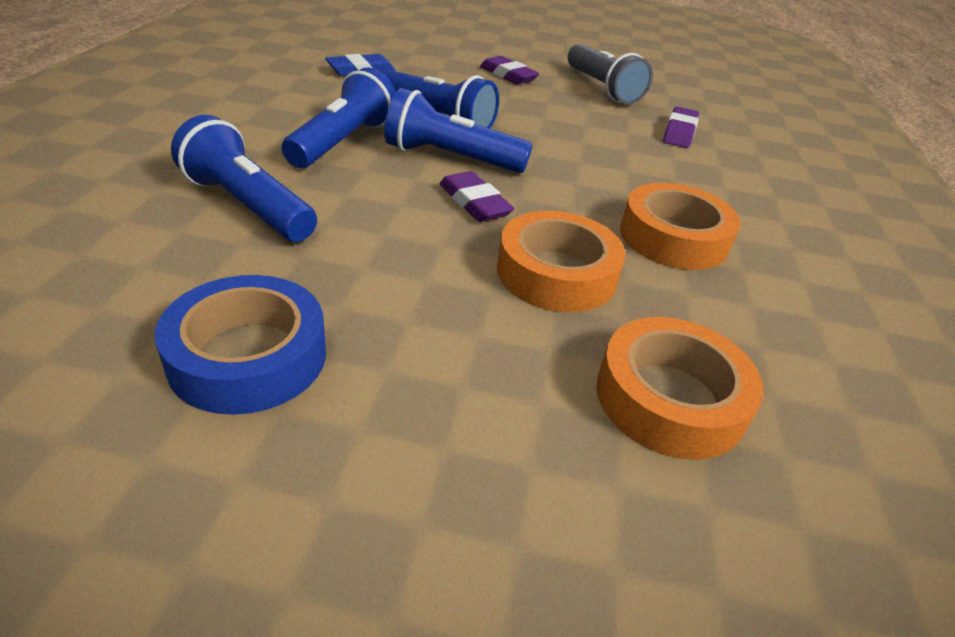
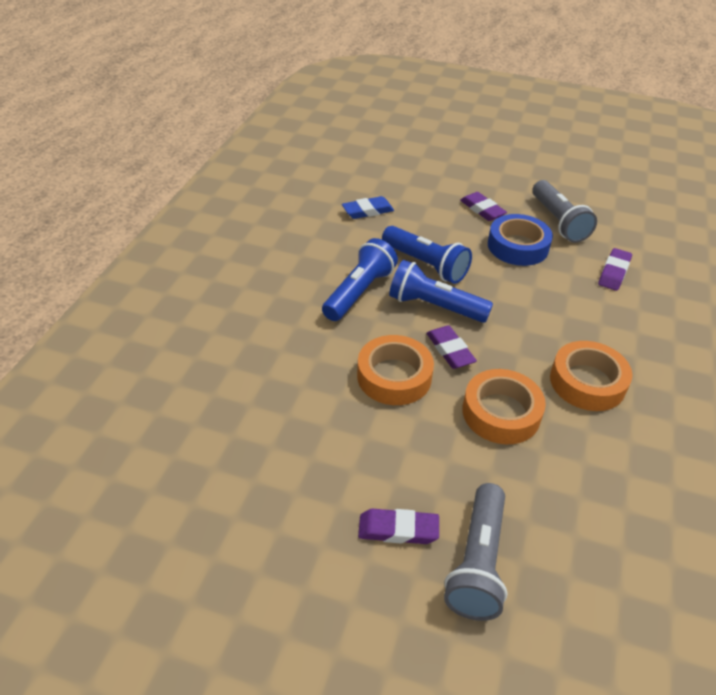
camera: 10 degrees right, 5 degrees up
blue tape [155,275,326,415] -> blue tape moved to [488,214,553,266]
blue flashlight [171,115,317,242] -> none
orange tape [596,317,764,460] -> orange tape moved to [357,335,434,405]
none -> purple eraser [358,509,439,544]
none -> grey flashlight [444,483,507,621]

